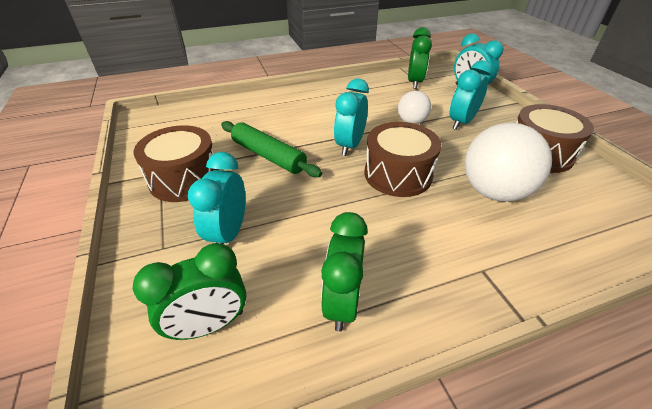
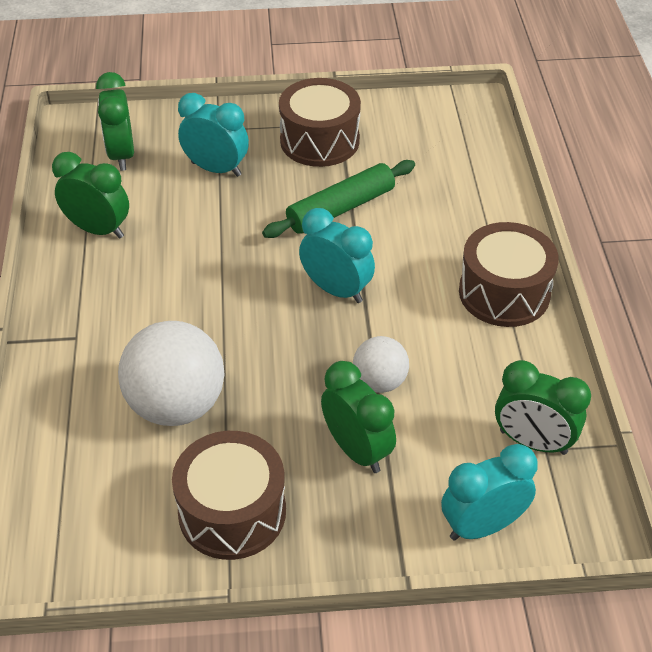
camera: 105 degrees right, 5 degrees up
brown drum [365,122,441,197] -> brown drum moved to [459,222,559,327]
turquoise clock [450,60,492,130] -> green clock [321,361,396,473]

